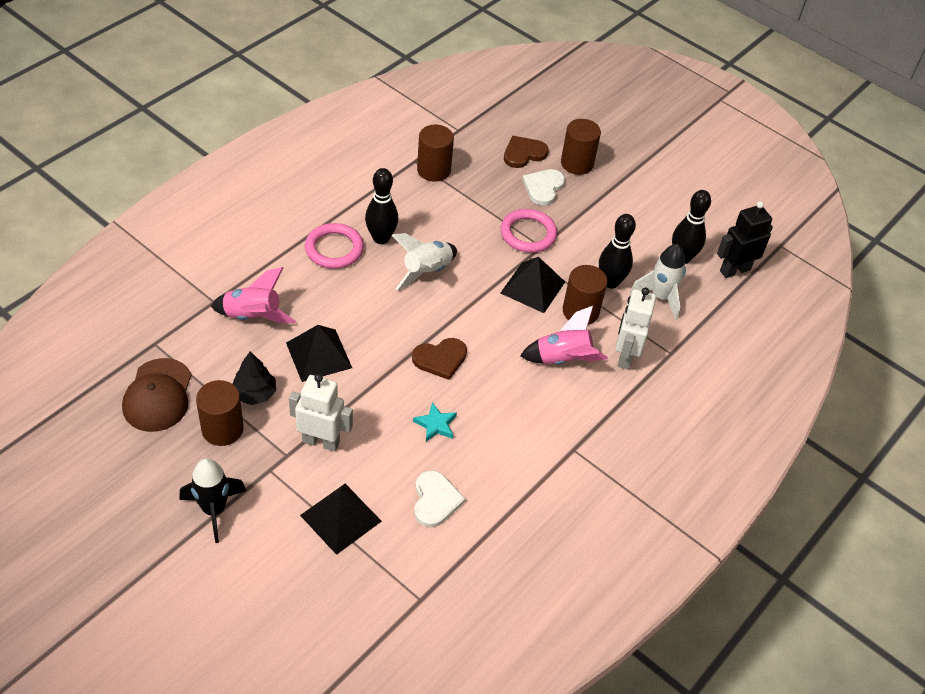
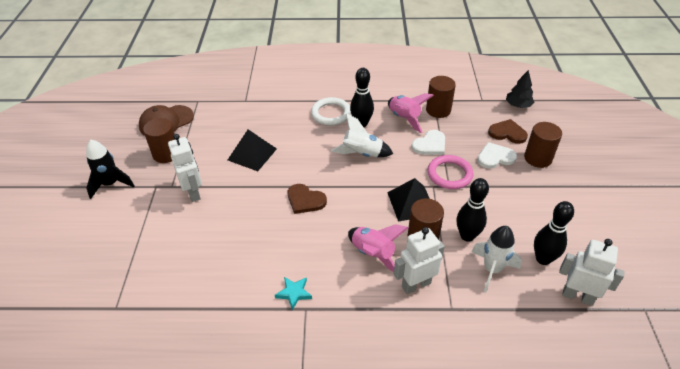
camera: 55 degrees right, 5 degrees down
pink rocket [211,267,296,323] -> pink rocket moved to [388,93,434,133]
black tree [233,351,276,405] -> black tree moved to [506,70,534,108]
black pyramid [300,484,382,555] -> none
pink ring [305,223,364,269] -> white ring [311,97,351,125]
turquoise star [413,402,457,442] -> turquoise star moved to [275,277,312,310]
white heart [414,470,465,527] -> white heart moved to [412,130,445,155]
black robot [717,201,773,278] -> white robot [559,239,625,306]

